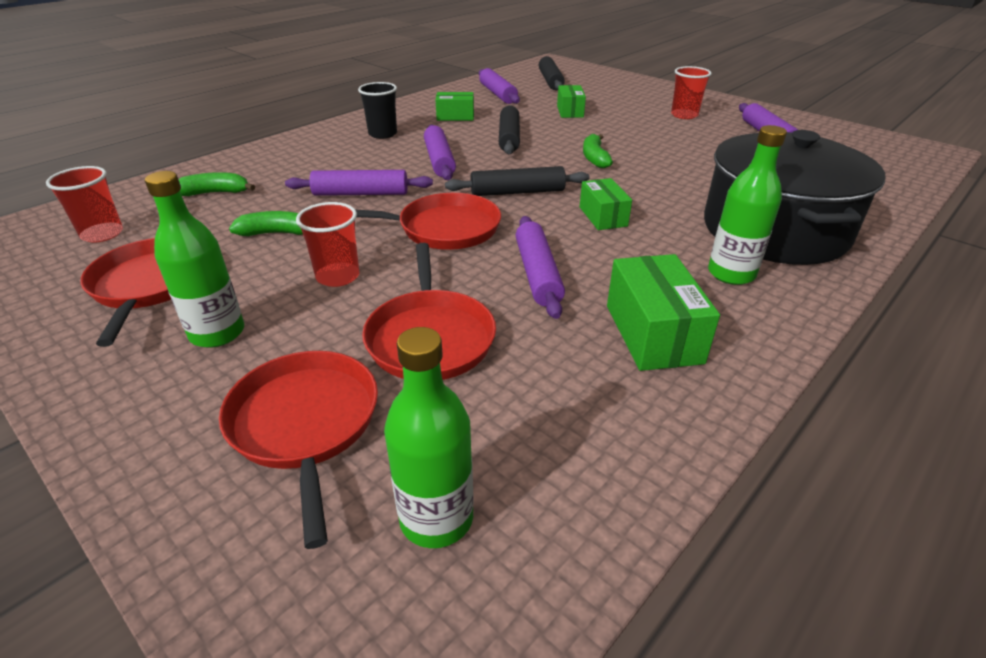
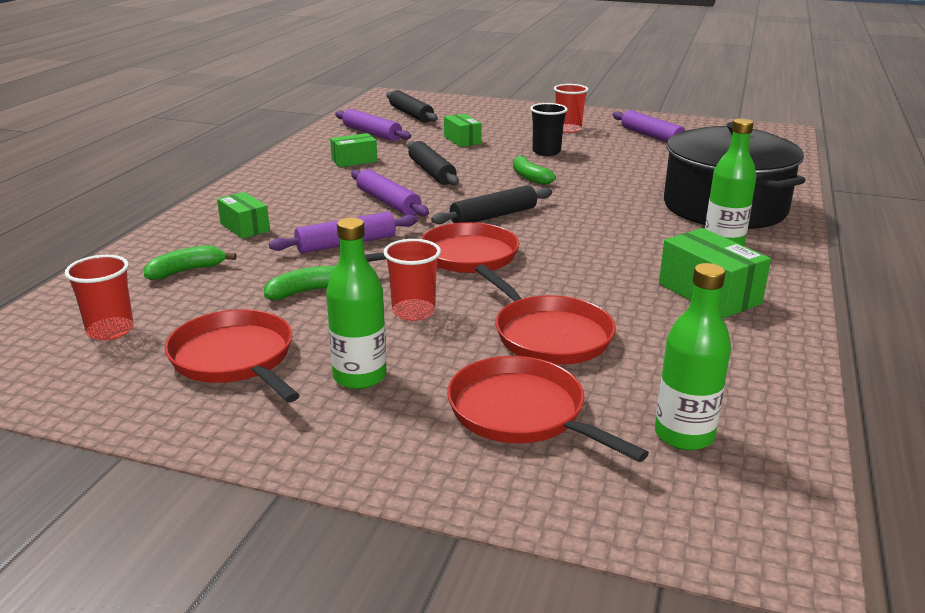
camera: 25 degrees left, 10 degrees down
black cup [358,82,397,139] -> black cup moved to [530,103,568,156]
purple rolling pin [516,216,565,319] -> none
green box [580,178,632,230] -> green box moved to [217,192,270,239]

